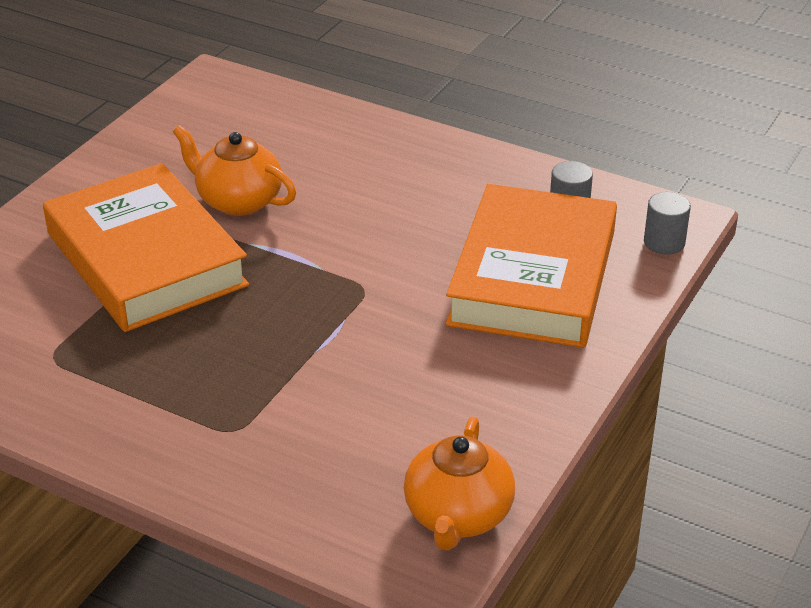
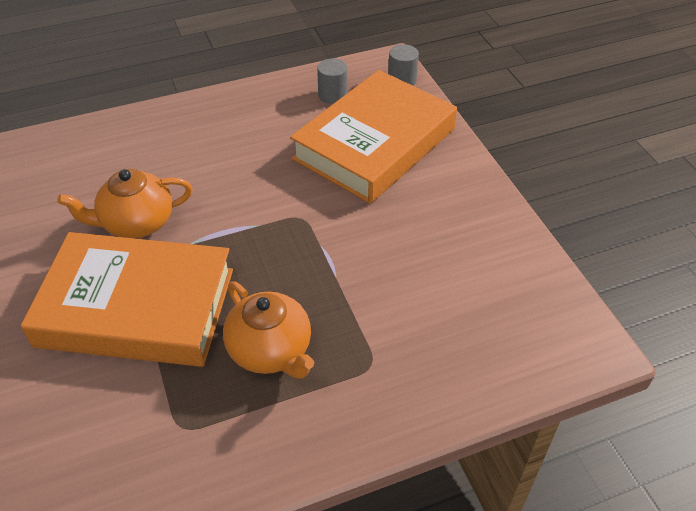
camera: 50 degrees left, 10 degrees up
orange teapot [404,416,515,551] -> orange teapot moved to [223,281,314,379]
orange book [446,184,617,348] -> orange book turned 75 degrees clockwise [290,70,457,204]

